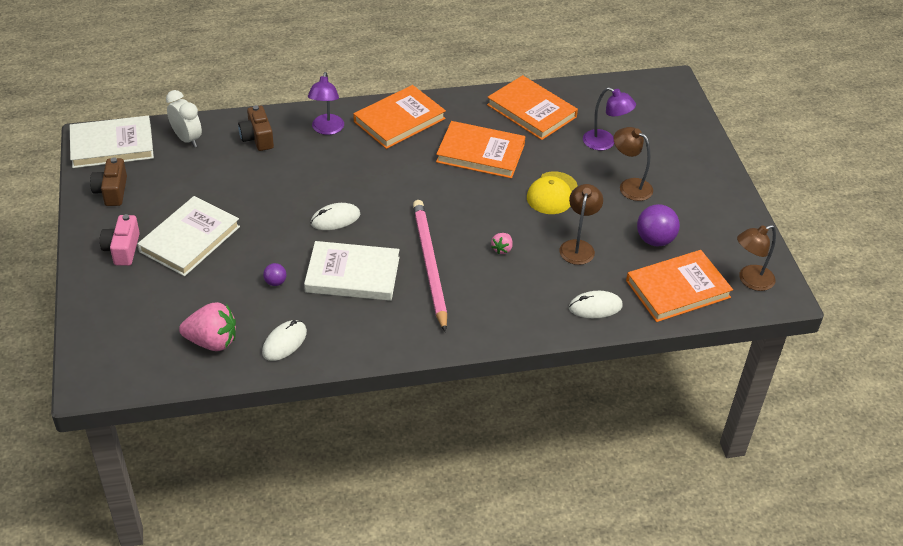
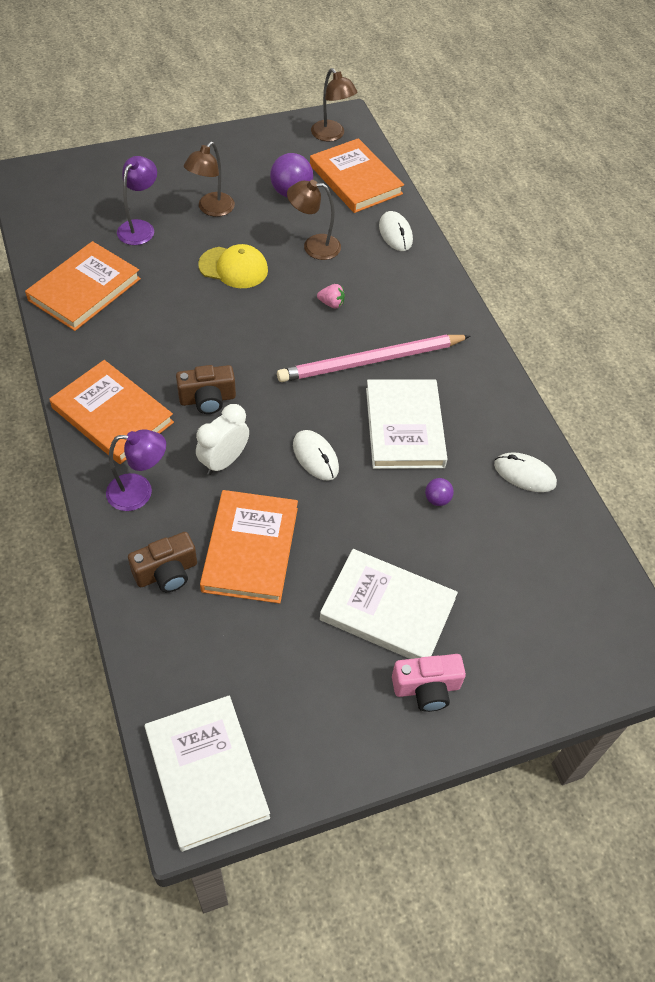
camera: 100 degrees left, 10 degrees up
brown camera [90,158,127,206] -> brown camera moved to [176,365,236,414]
white clock [166,90,202,147] -> white clock moved to [196,404,249,475]
pink strawberry [179,302,236,351] -> none
orange book [436,121,525,178] -> orange book moved to [200,490,298,604]

